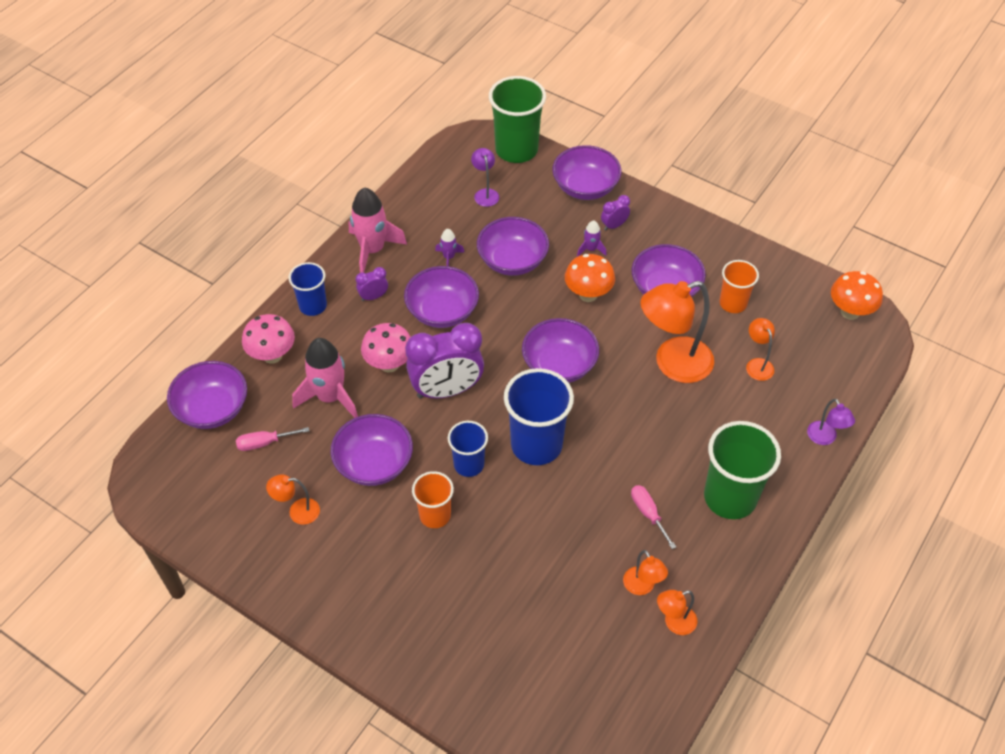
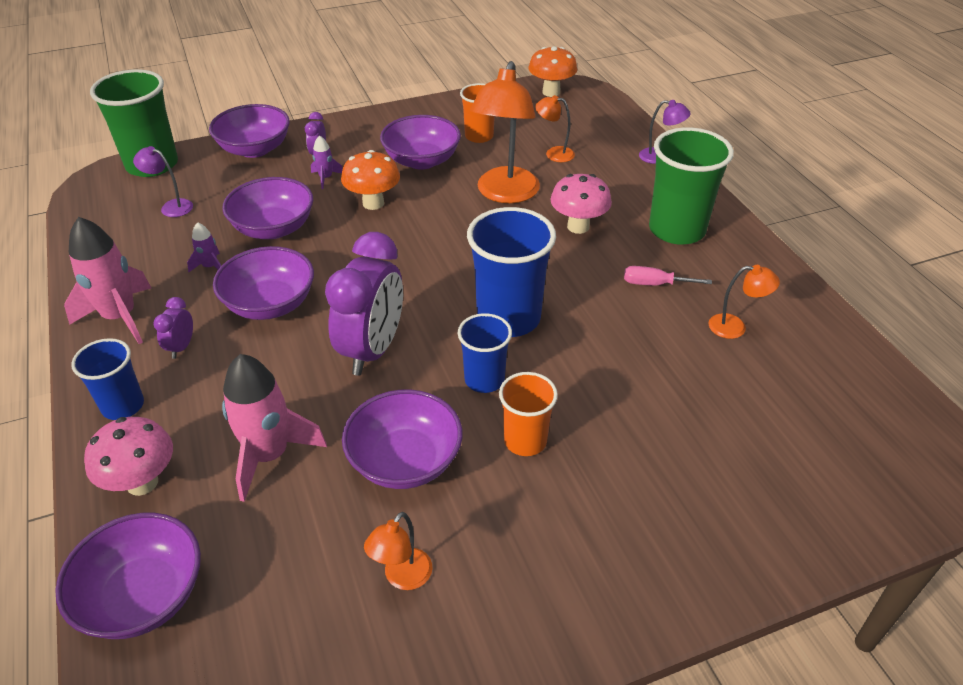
camera: 55 degrees left, 10 degrees down
pink screwdriver [236,427,309,451] -> none
pink mushroom [361,323,410,372] -> pink mushroom moved to [551,174,612,234]
purple bowl [522,318,599,383] -> none
orange lamp [657,590,697,635] -> none

